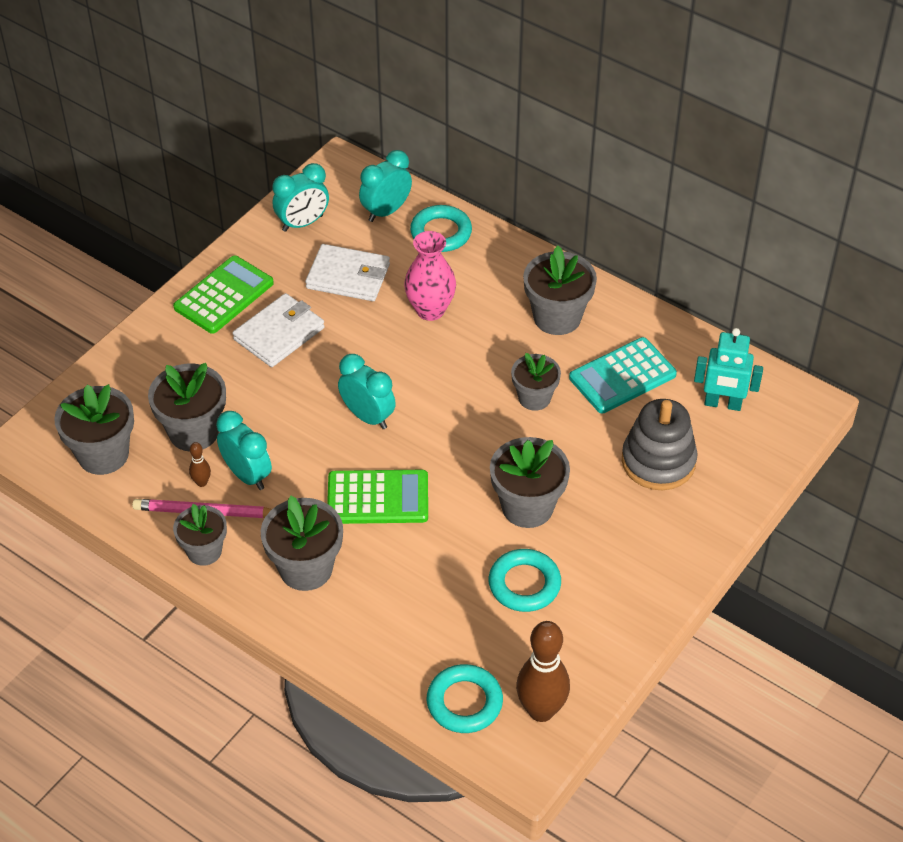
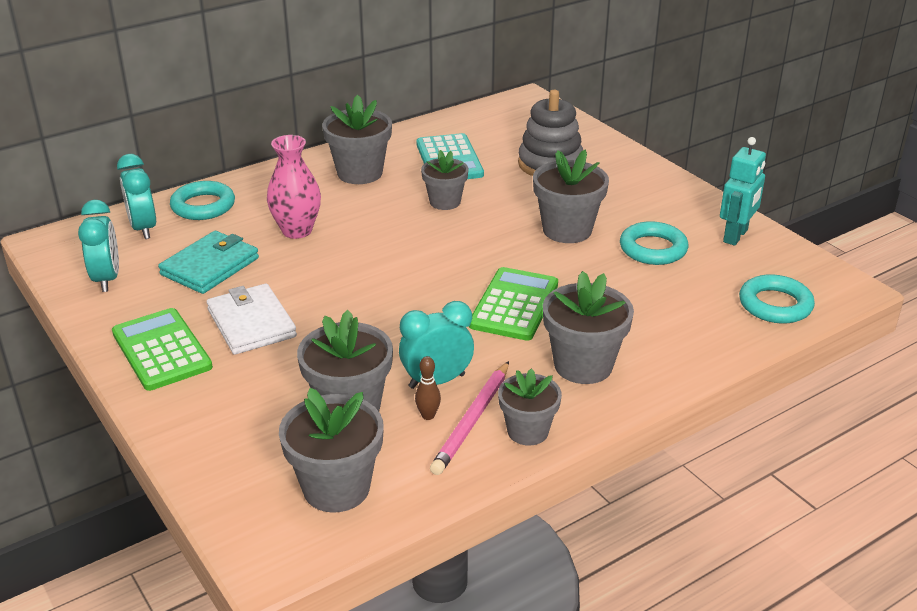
camera: 70 degrees left, 15 degrees down
white wallet [305,244,390,301] -> turquoise wallet [158,231,259,294]
turquoise clock [338,354,396,429] -> none
brown bowling pin [516,621,570,722] -> none
turquoise robot [694,328,763,411] -> turquoise robot moved to [720,137,766,246]

